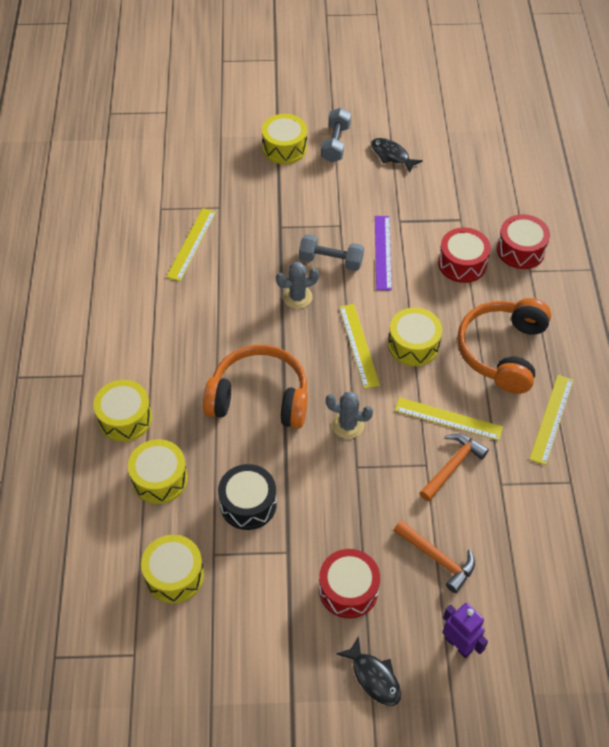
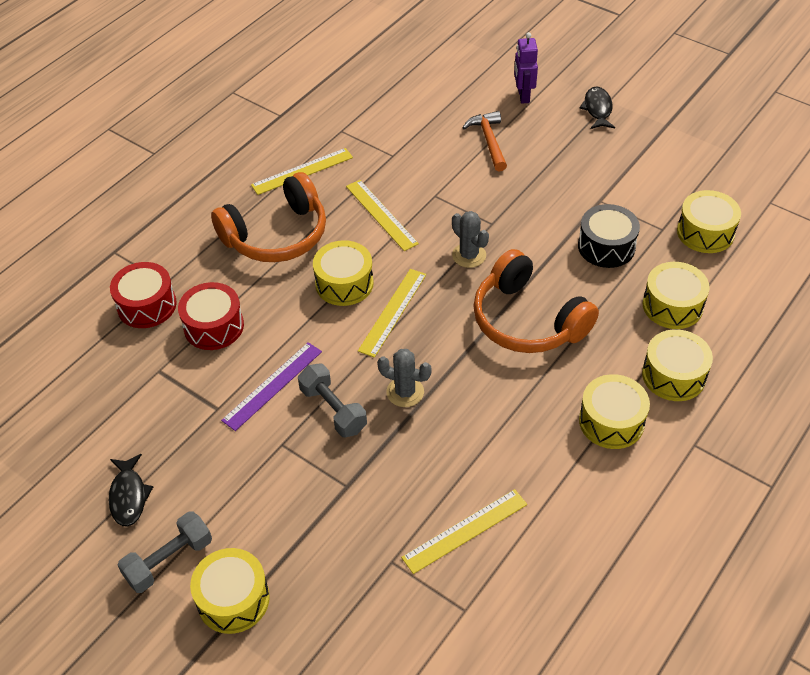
camera: 140 degrees left, 5 degrees down
red drum [319,549,380,619] -> none
orange hammer [419,434,489,501] -> none
none -> yellow drum [579,374,650,449]

